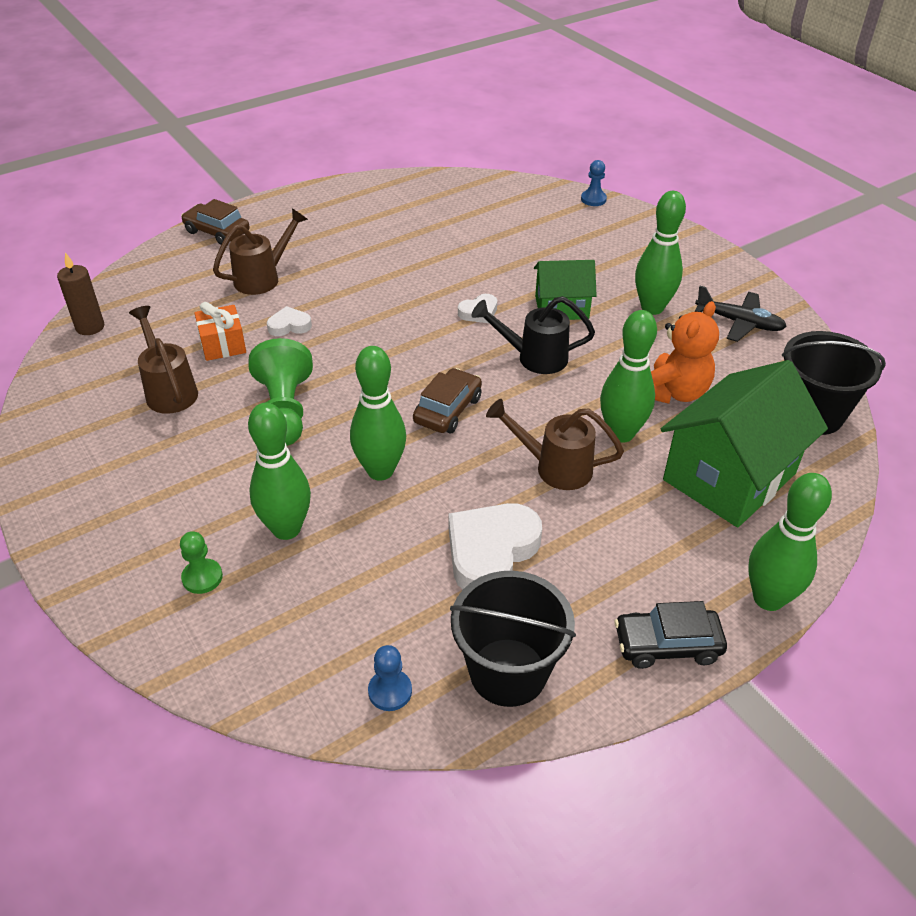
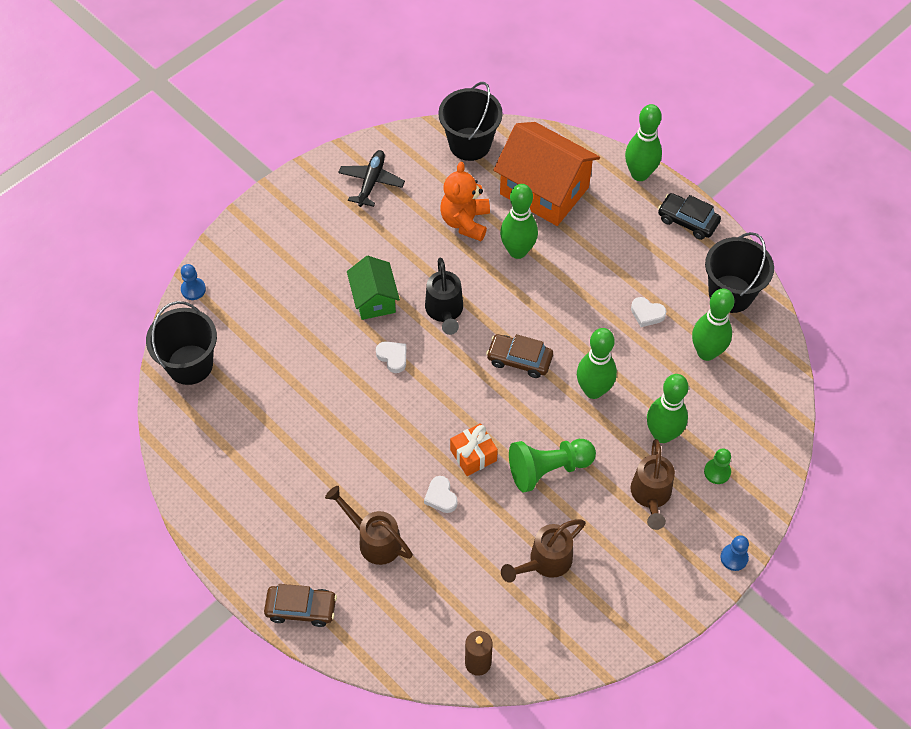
camera: 100 degrees left, 15 degrees up
brown car [181,199,250,245] -> brown car turned 105 degrees counterclockwise [264,584,337,627]
orange gift [195,302,246,361] -> orange gift moved to [450,423,498,476]
blue pawn [368,645,412,711] -> blue pawn moved to [720,535,749,571]
white heart [449,503,542,589] -> white heart [631,297,666,327], size x0.51
brown watering can [486,399,624,490] -> brown watering can moved to [630,439,675,530]
black car [615,601,727,669] -> black car turned 135 degrees clockwise [658,193,721,240]
green bowling pin [635,191,686,315] -> green bowling pin moved to [692,288,734,361]
orange teddy bear [651,301,719,404] -> orange teddy bear turned 105 degrees counterclockwise [440,162,490,241]
green house [661,360,828,528] -> orange house [493,122,600,226]
none -> black bucket [146,301,217,385]

